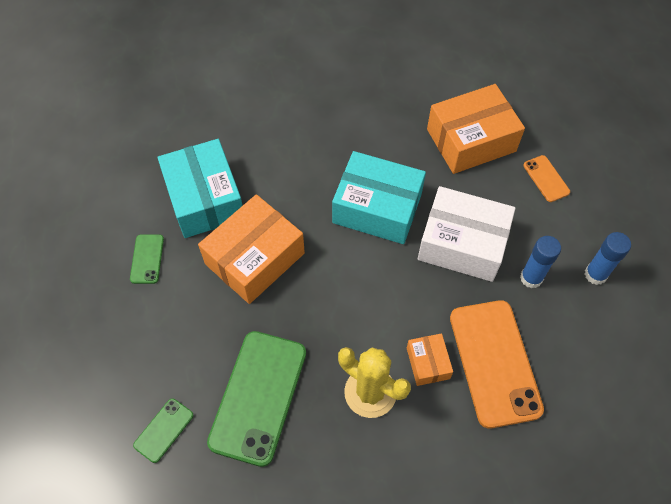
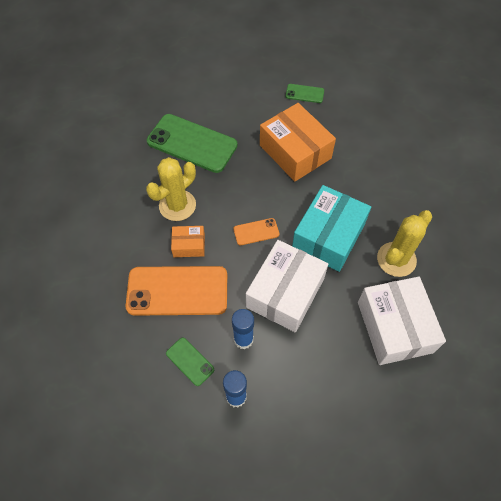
camera: 100 degrees right, 0 degrees up
green phone [133,398,193,463] -> green phone moved to [166,338,214,386]
turquoise box [158,139,243,238] -> none
orange box [427,84,525,174] -> white box [358,277,446,365]
orange phone [523,155,570,202] -> orange phone moved to [233,218,279,245]
none -> yellow cactus [377,210,432,277]

